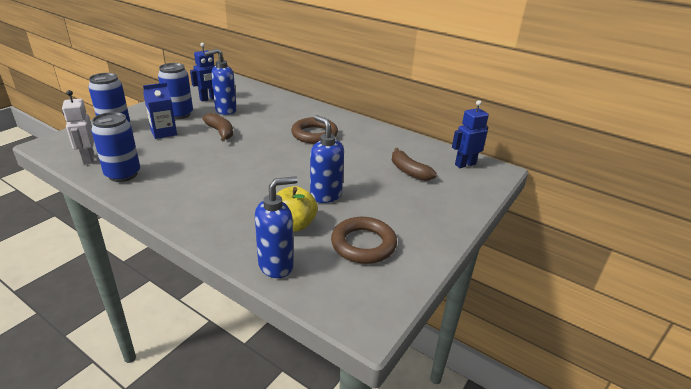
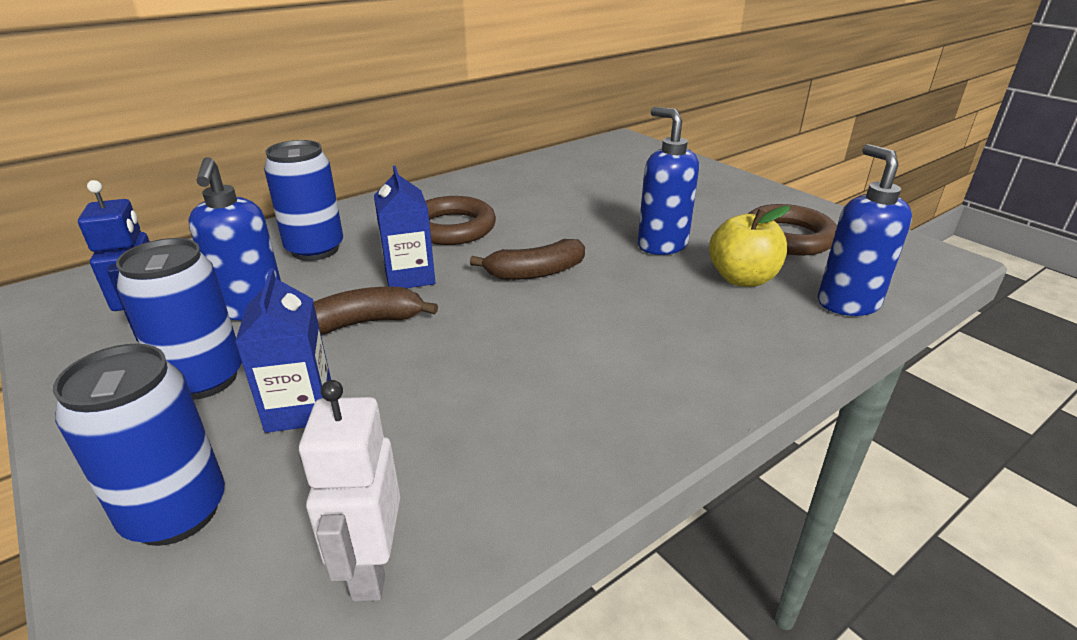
camera: 70 degrees left, 0 degrees up
white robot [62,90,94,165] -> white robot turned 90 degrees clockwise [299,380,400,602]
blue can [91,112,140,182] -> blue can moved to [264,140,343,261]
blue soap dispenser [310,115,344,203] -> blue soap dispenser turned 75 degrees clockwise [638,107,699,255]
brown banana [392,148,437,181] -> brown banana moved to [470,239,585,280]
blue robot [452,100,489,168] -> none
none -> blue carton [374,166,436,288]

